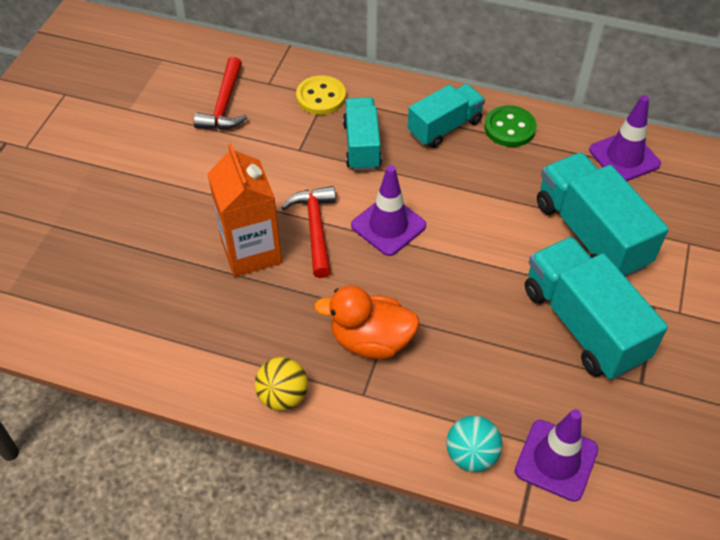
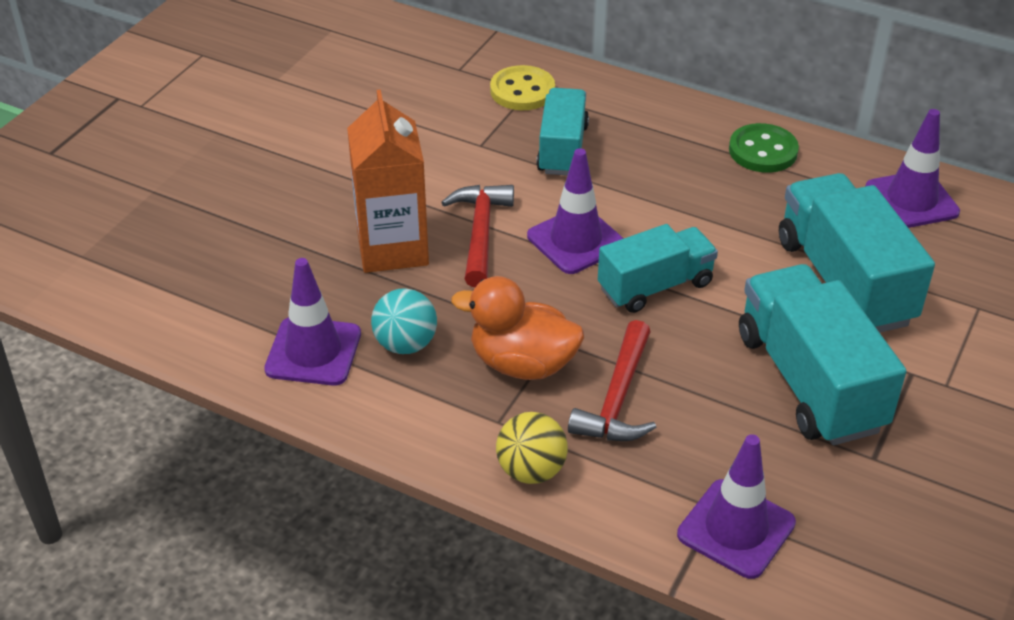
camera: 10 degrees right, 10 degrees down
red hammer [194,57,247,130] -> red hammer moved to [568,320,657,441]
yellow ball [255,357,308,411] -> yellow ball moved to [496,412,568,484]
turquoise truck [408,84,485,148] -> turquoise truck moved to [598,224,718,313]
turquoise ball [446,415,502,472] -> turquoise ball moved to [371,288,437,354]
none -> purple traffic cone [264,258,361,386]

